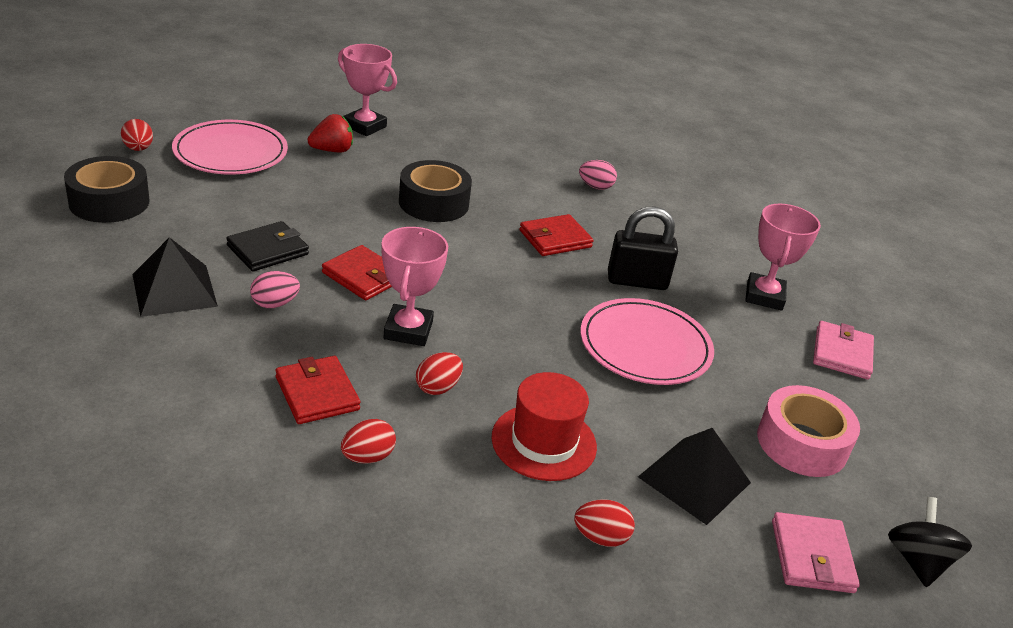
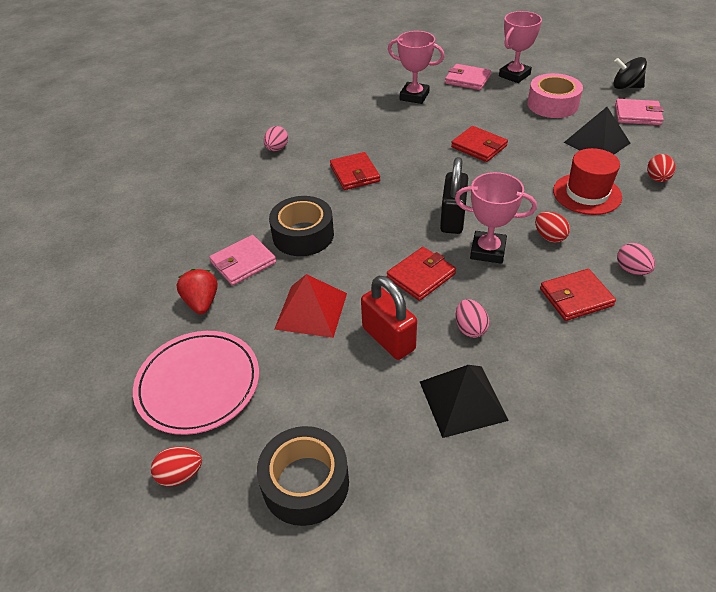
camera: 75 degrees left, 10 degrees up
black wallet [226,221,309,271] -> red padlock [361,276,417,360]
pink trophy [338,44,397,136] -> pink trophy moved to [499,11,542,83]
red egg [341,419,396,464] -> pink egg [617,243,655,275]
pink plate [580,298,714,385] -> red wallet [451,126,508,162]
black padlock [608,207,678,290] -> black padlock moved to [440,157,468,234]
none -> pink wallet [209,235,276,286]
none -> red pyramid [274,274,347,338]

